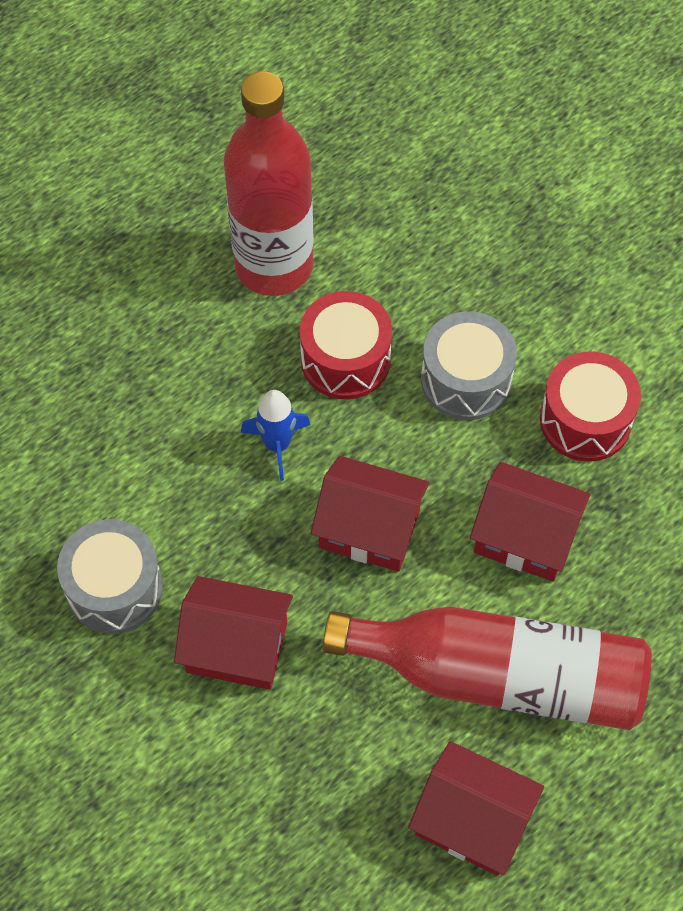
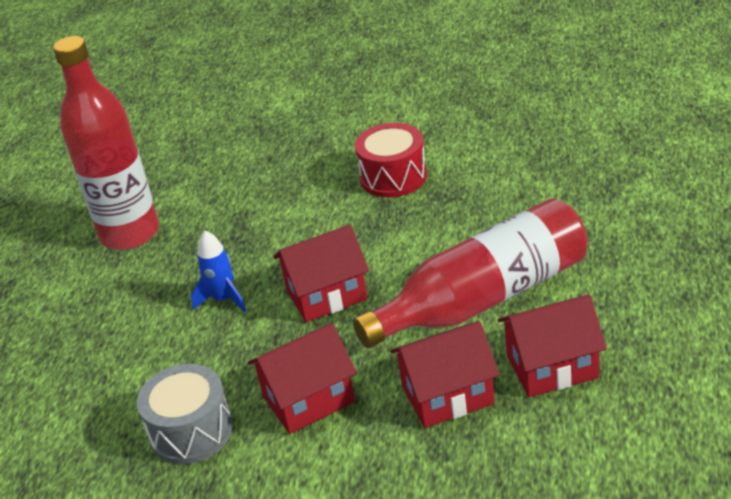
camera: 35 degrees left, 25 degrees down
red drum [300,291,392,399] -> none
grey drum [421,311,517,420] -> none
red house [470,462,590,582] -> red house moved to [390,321,499,428]

